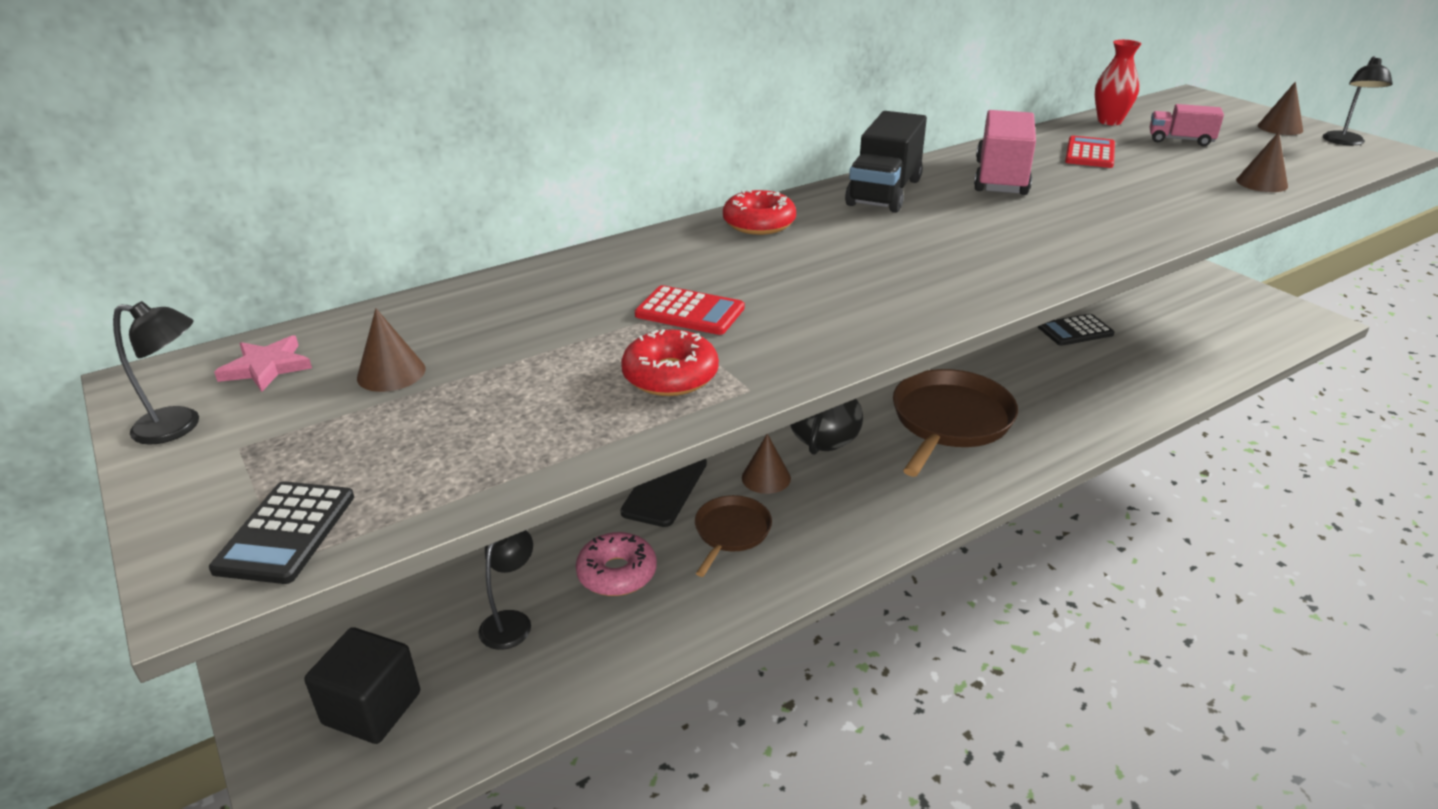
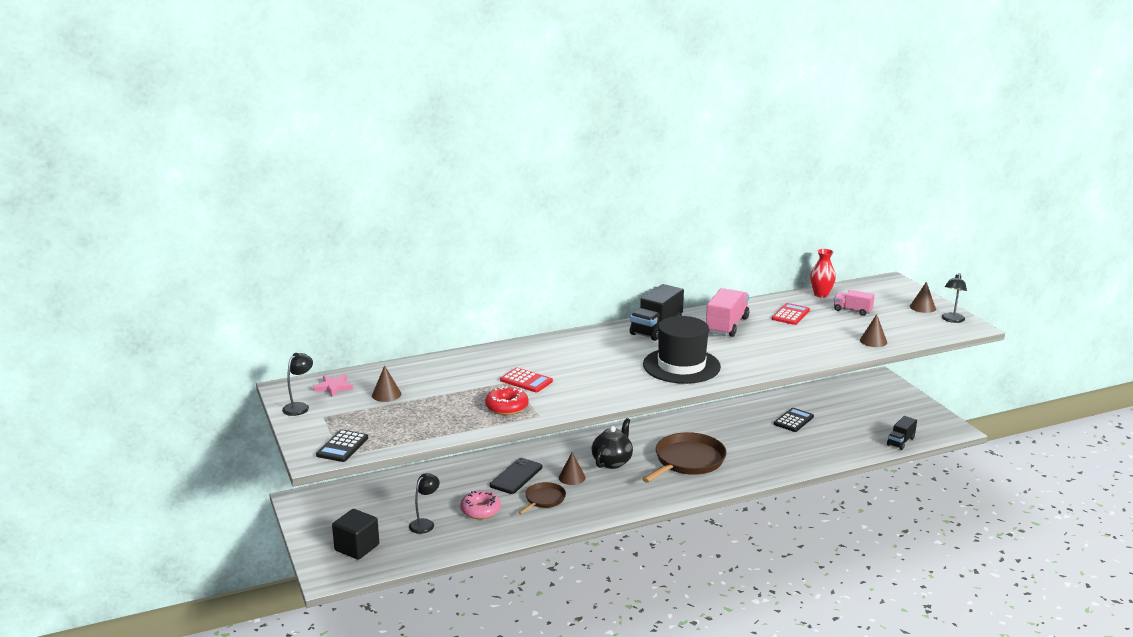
camera: 10 degrees right, 10 degrees down
black lamp [113,301,199,445] -> black lamp turned 75 degrees counterclockwise [282,353,313,416]
red donut [723,190,796,235] -> none
black calculator [1038,314,1114,346] -> black calculator turned 135 degrees clockwise [774,408,814,432]
none -> black hat [643,316,721,384]
none -> black truck [887,416,917,450]

